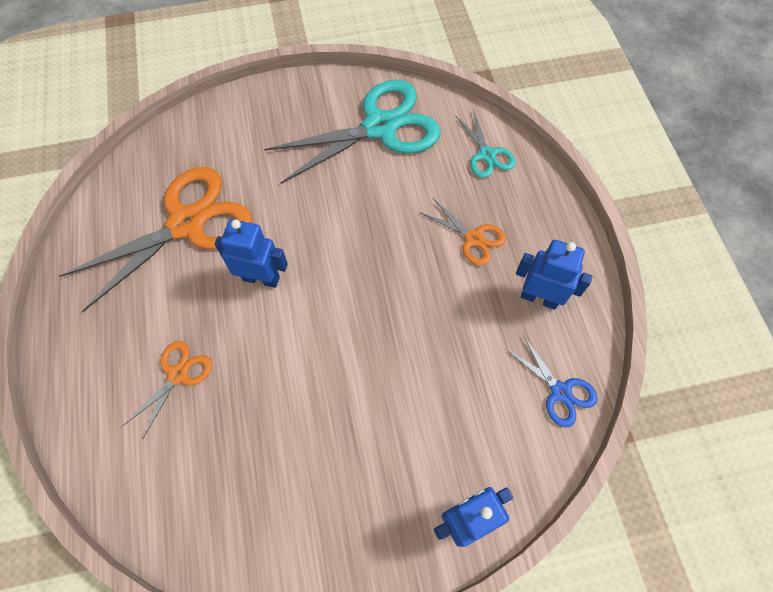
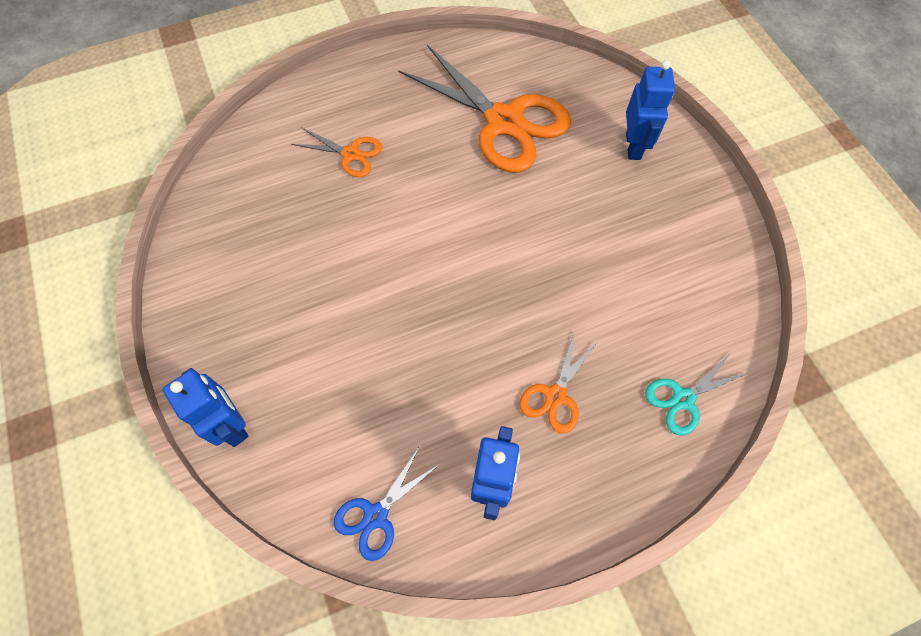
camera: 80 degrees right, 0 degrees up
blue robot [215,219,288,288] -> blue robot moved to [626,60,675,160]
turquoise scissors [264,80,441,184] -> none

